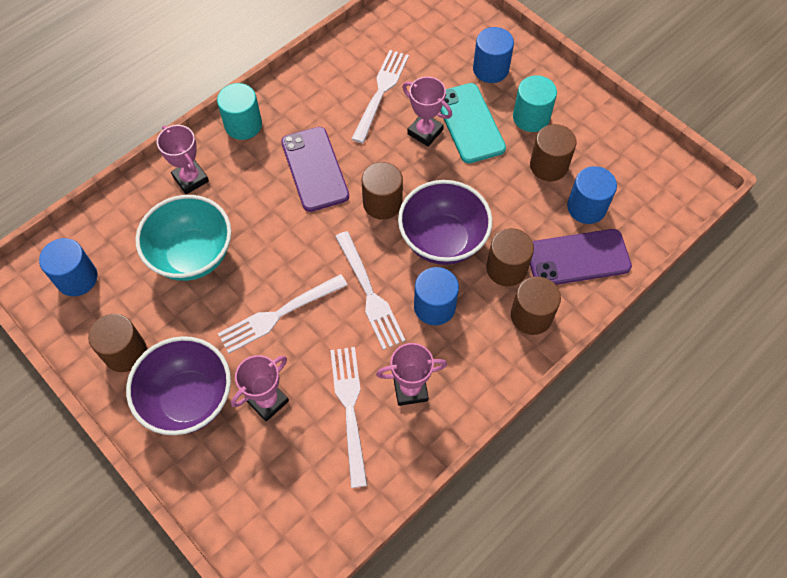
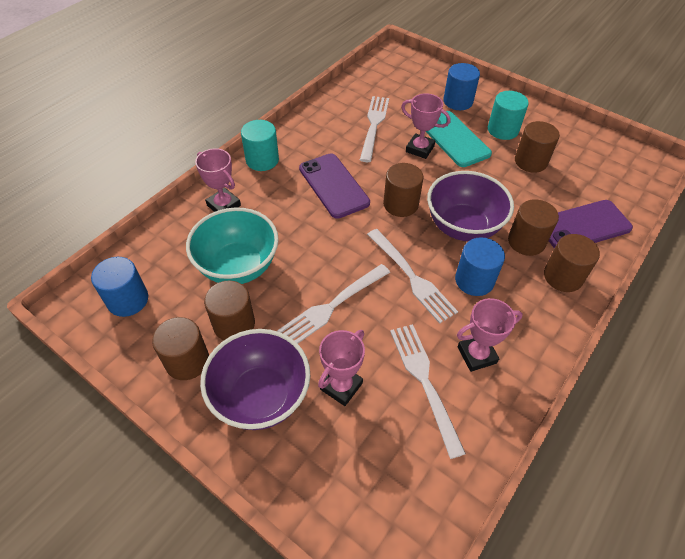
camera: 10 degrees left, 10 degrees down
blue cylinder [567,166,617,224] -> none
none -> brown cylinder [204,280,255,340]

